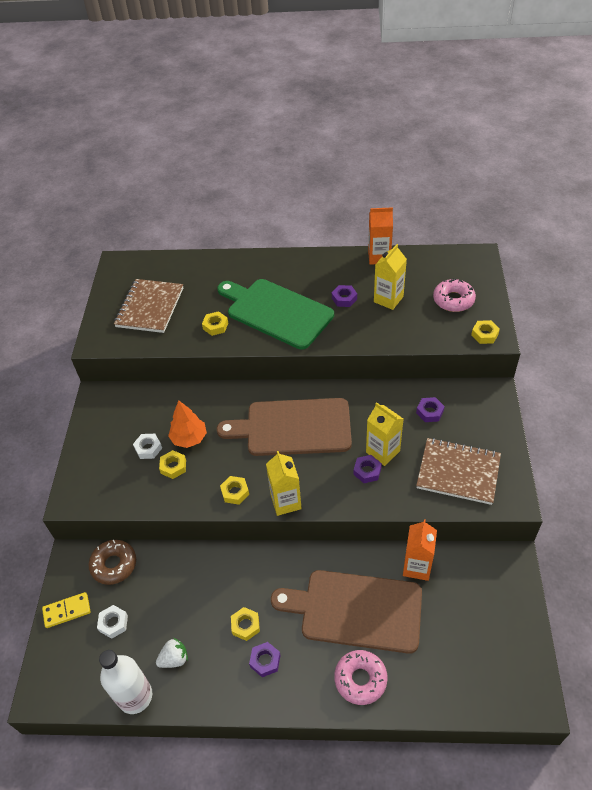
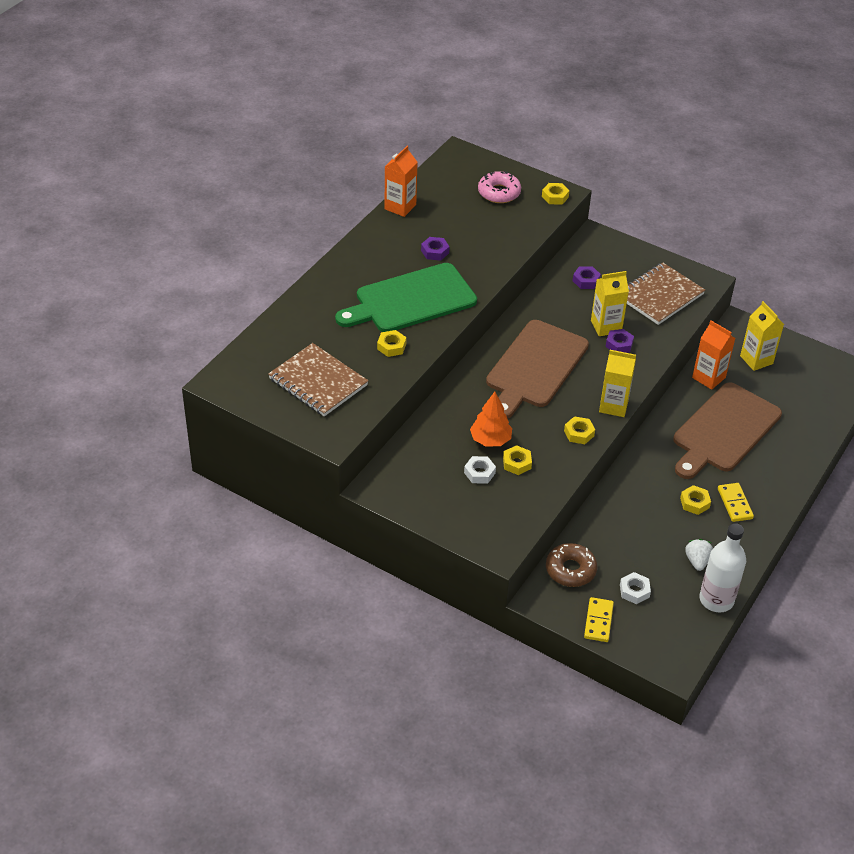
camera: 65 degrees left, 5 degrees down
purple nut [249,642,281,677] -> yellow domino [718,483,754,522]
pink donut [334,650,388,705] -> none
yellow carton [374,244,407,310] -> yellow carton moved to [740,301,784,371]

